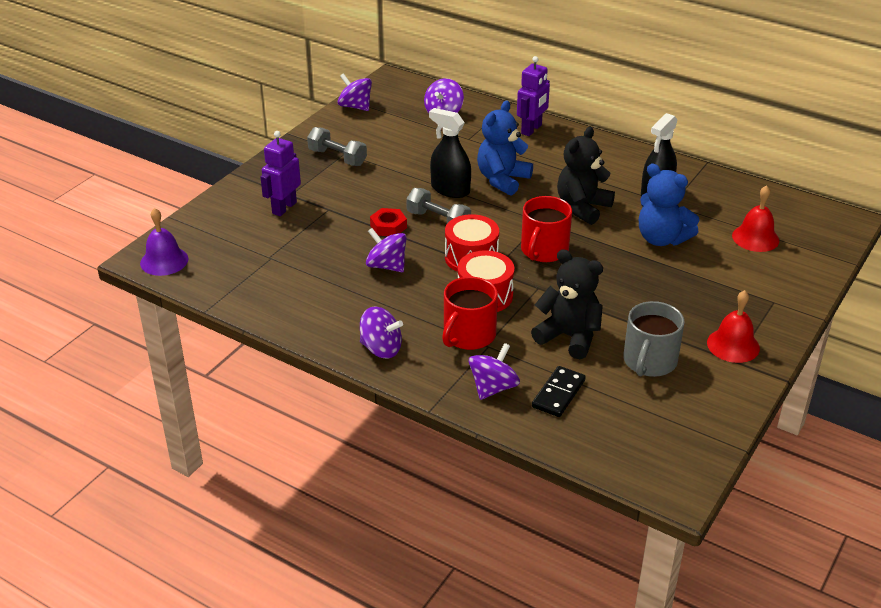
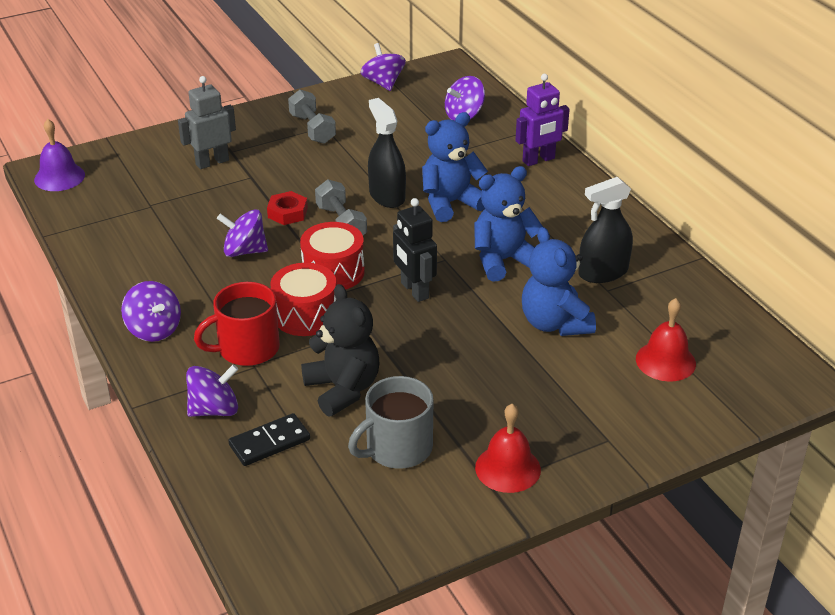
camera: 30 degrees right, 0 degrees up
purple robot [260,131,301,216] -> grey robot [178,76,236,169]
purple spinning top [366,228,407,272] -> purple spinning top turned 60 degrees counterclockwise [217,209,268,257]
red mug [521,196,572,262] -> black robot [393,198,437,302]
black teddy bear [557,127,615,225] -> blue teddy bear [474,166,543,282]

